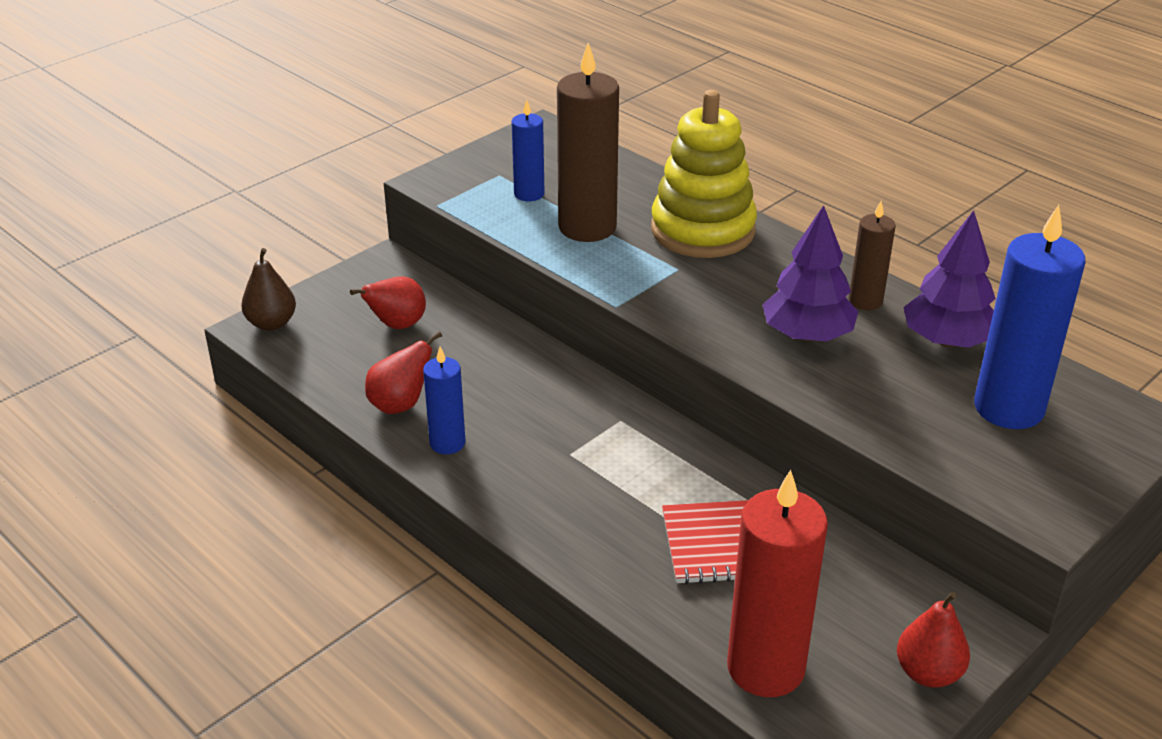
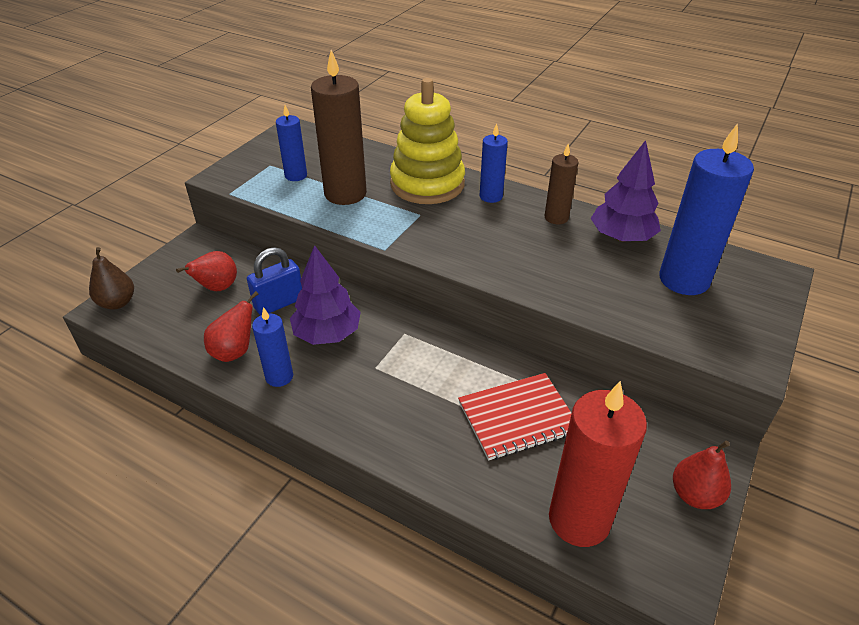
camera: 15 degrees left, 5 degrees up
purple tree [762,205,858,342] -> purple tree moved to [290,245,361,345]
none -> blue padlock [247,247,302,315]
none -> blue candle [480,123,508,203]

